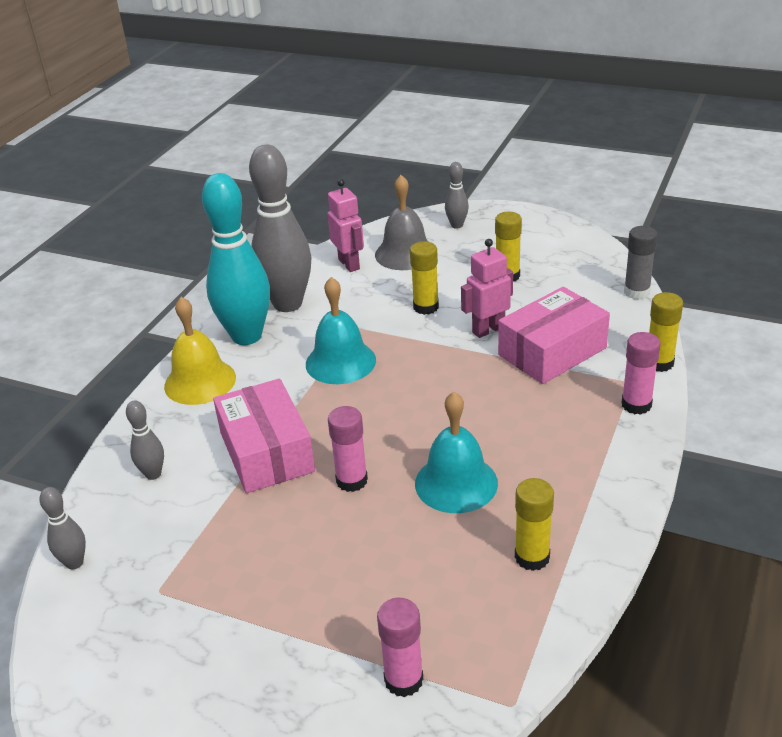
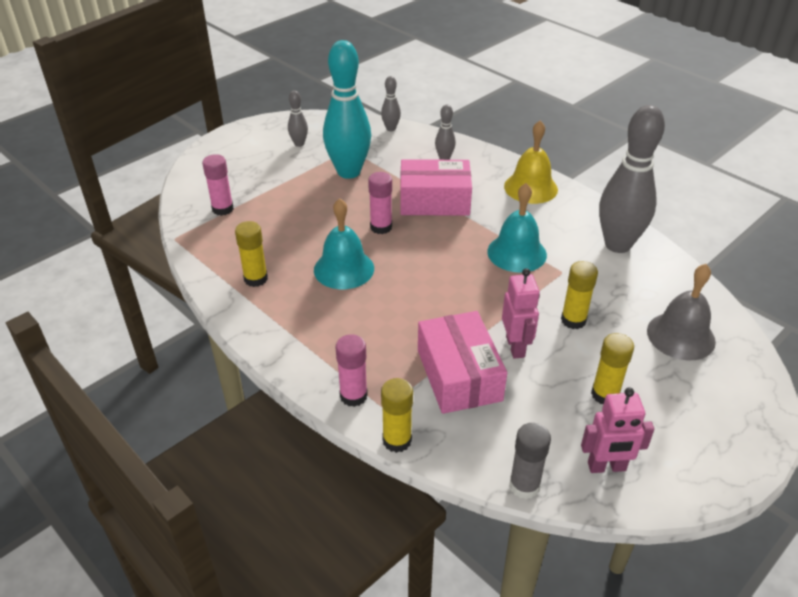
camera: 110 degrees right, 5 degrees up
turquoise bowling pin [202,173,270,345] -> turquoise bowling pin moved to [323,40,371,179]
pink robot [327,179,364,272] -> pink robot moved to [581,388,654,473]
grey bowling pin [445,162,469,229] -> grey bowling pin moved to [288,90,308,147]

